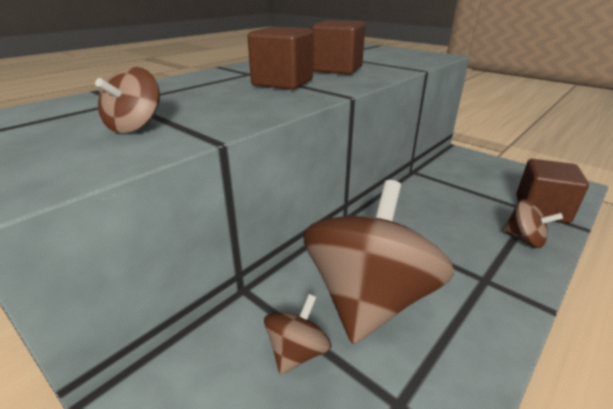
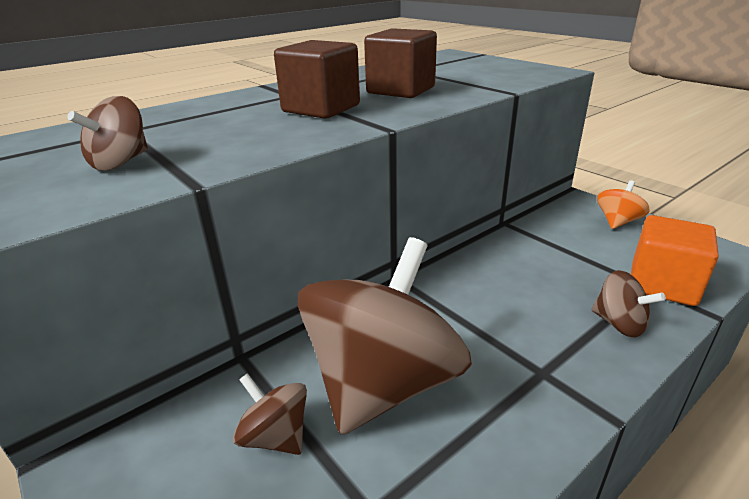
camera: 10 degrees right, 0 degrees up
brown spinning top [264,294,331,375] -> brown spinning top turned 90 degrees counterclockwise [233,373,307,455]
brown cube [516,159,589,223] -> orange cube [631,215,719,306]
none -> orange spinning top [597,181,650,229]

